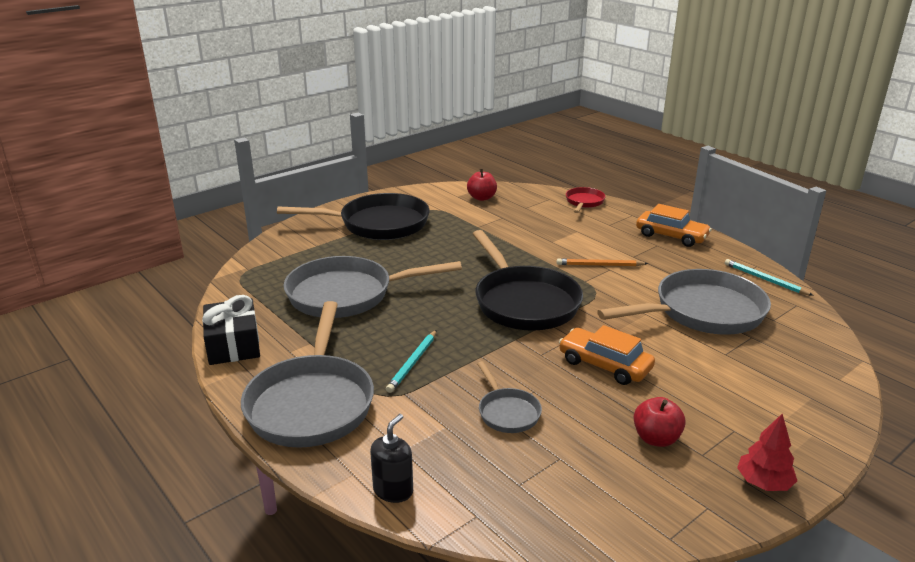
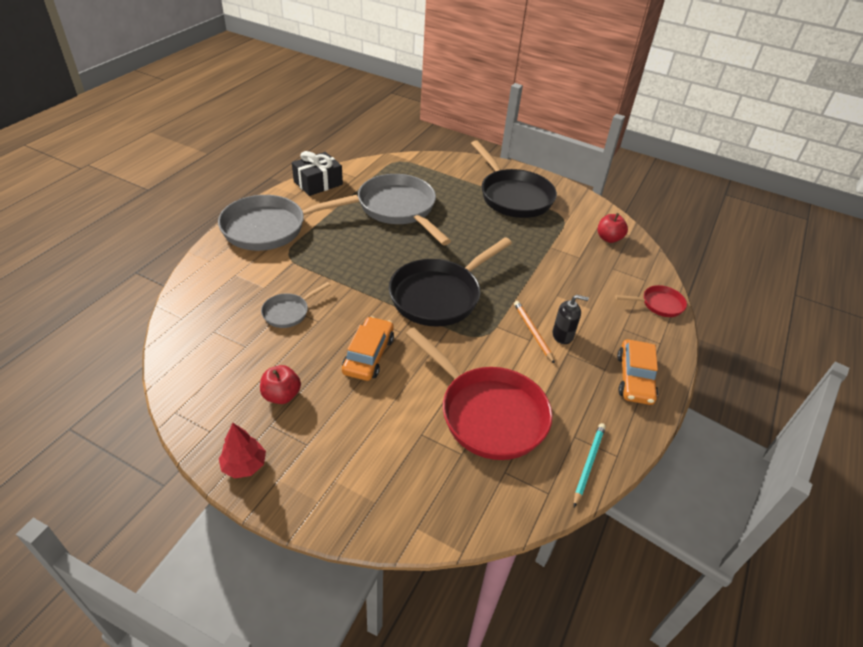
camera: 65 degrees right, 15 degrees up
black soap dispenser [370,414,413,503] -> black soap dispenser moved to [552,295,589,344]
turquoise pencil [386,330,437,393] -> none
grey pan [597,269,771,335] -> red pan [406,327,553,460]

